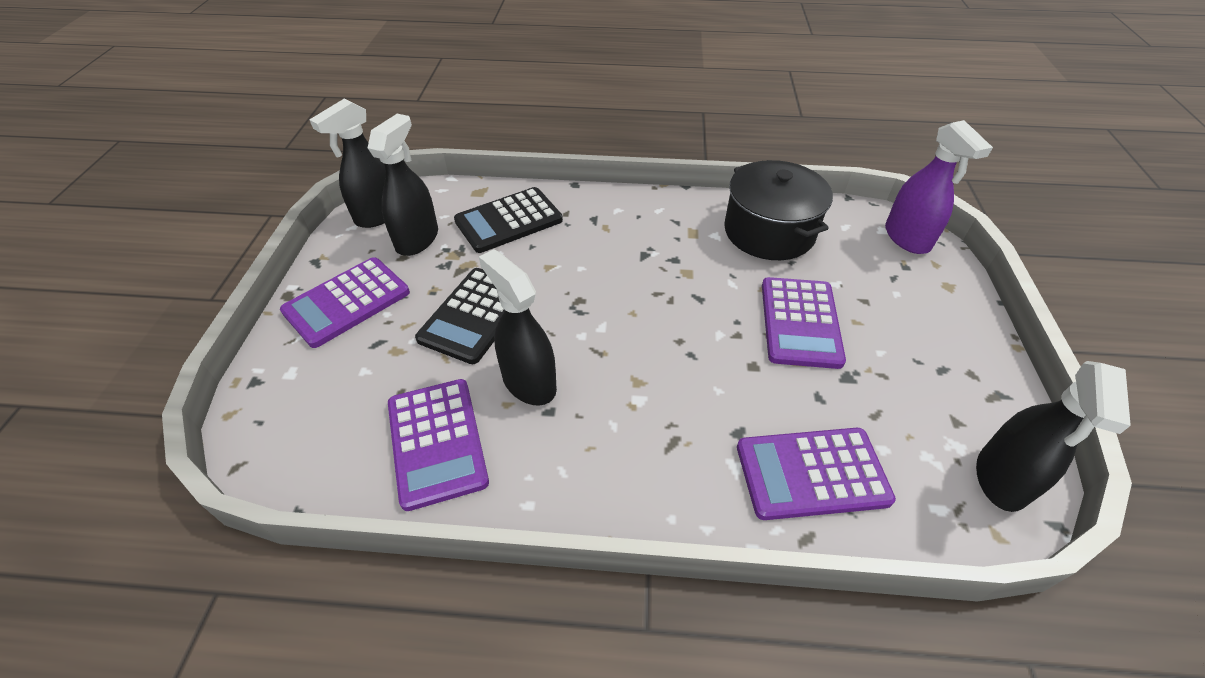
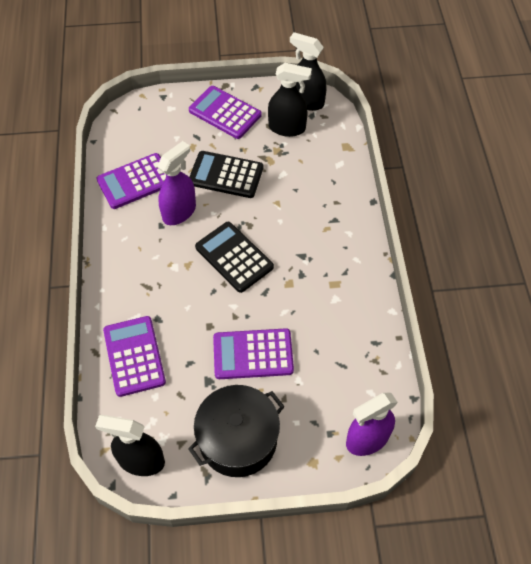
camera: 80 degrees right, 10 degrees up
black calculator [454,187,563,253] -> black calculator moved to [195,222,274,293]
black spray bottle [479,249,557,406] -> purple spray bottle [157,141,196,225]
black pot [724,160,833,260] -> black pot moved to [188,385,285,477]

